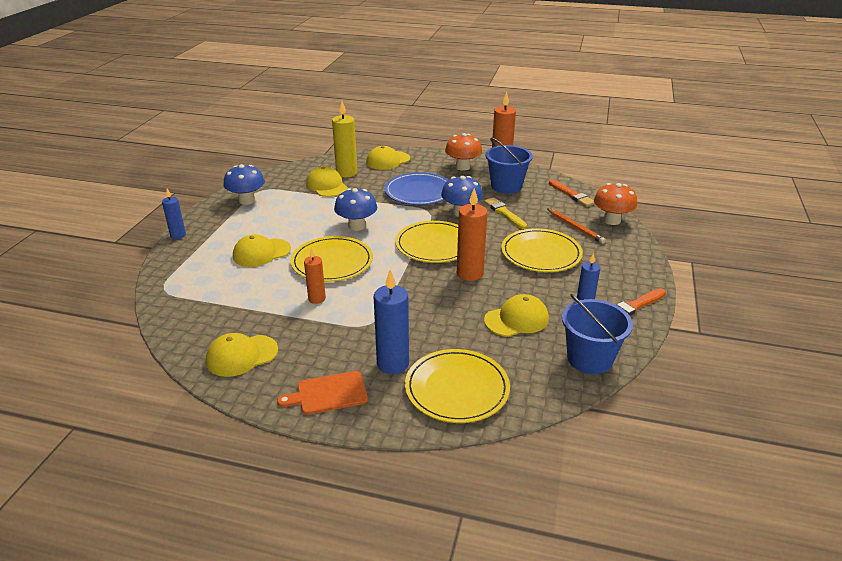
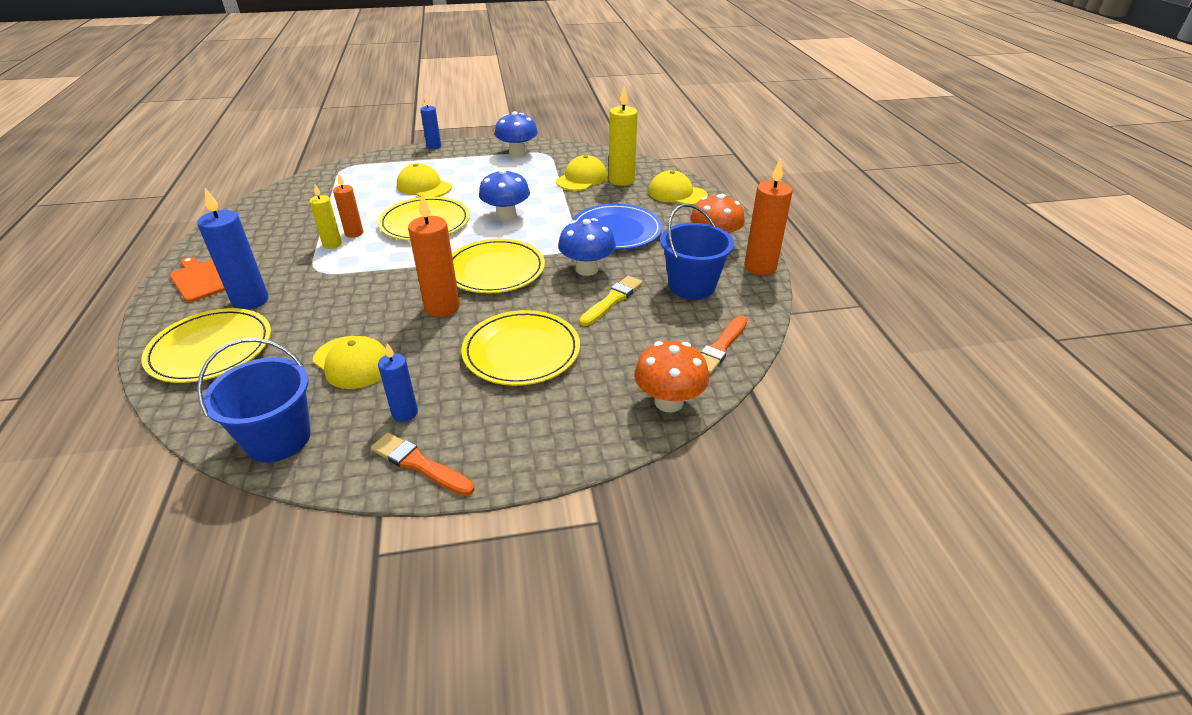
camera: 65 degrees right, 5 degrees up
yellow cap [206,333,278,377] -> none
orange pencil [547,209,606,244] -> none
none -> yellow candle [309,184,342,249]

